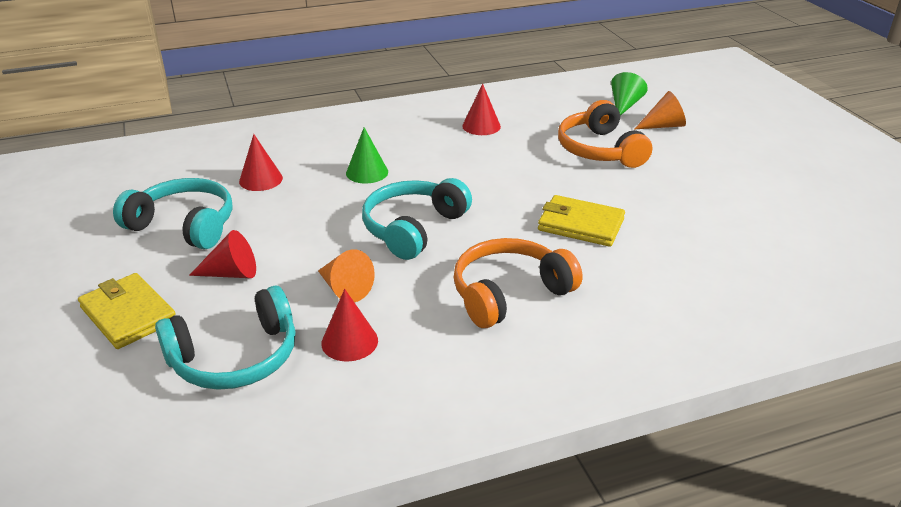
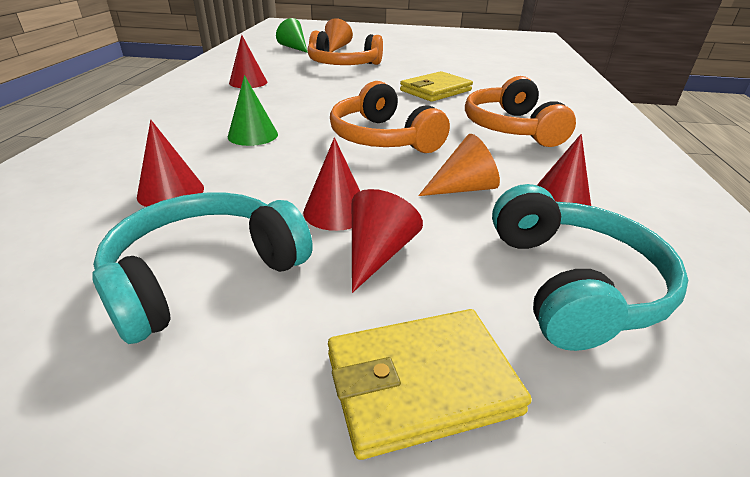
camera: 65 degrees left, 0 degrees up
turquoise headphones [362,178,472,260] -> orange headphones [330,81,450,153]
none -> red cone [303,137,360,231]

